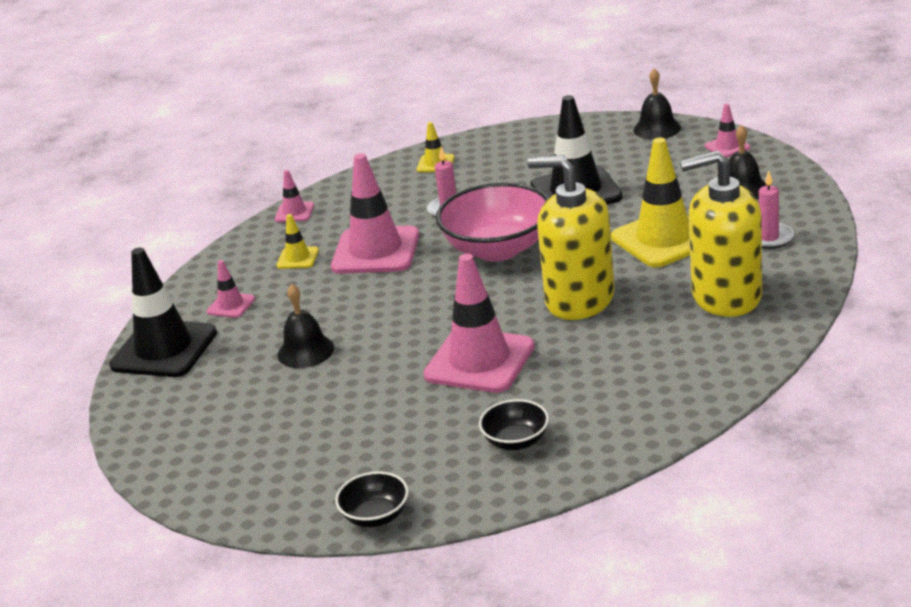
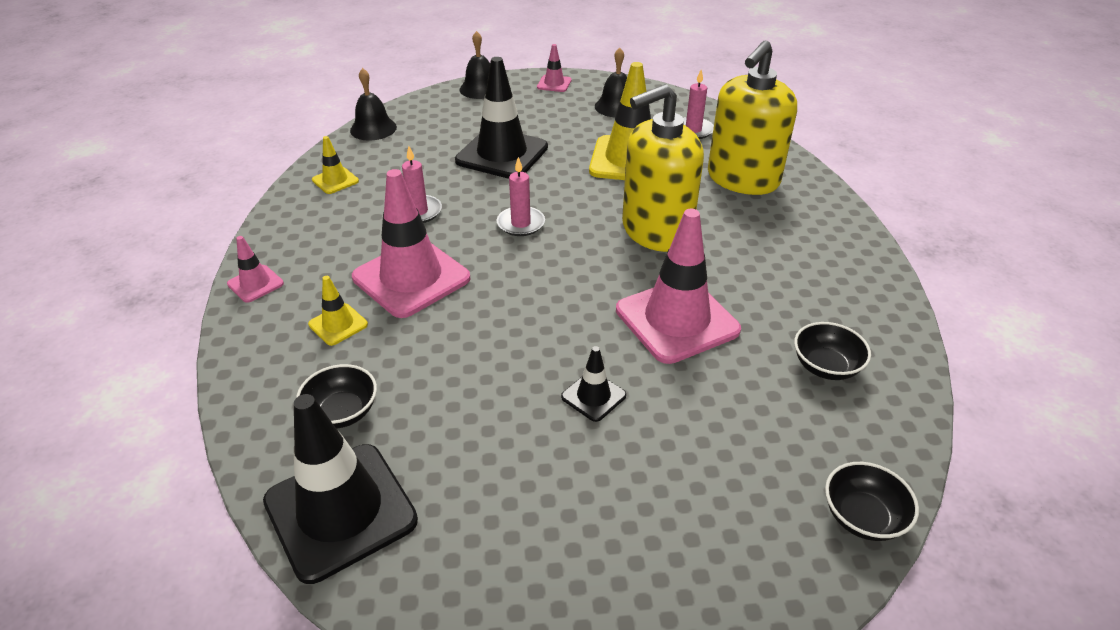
camera: 55 degrees left, 10 degrees up
pink traffic cone [207,260,255,318] -> black bowl [296,364,377,429]
black bell [278,284,334,368] -> black bell moved to [350,68,397,141]
pink bowl [436,182,549,261] -> pink candle [497,157,545,236]
none -> black traffic cone [561,346,626,422]

